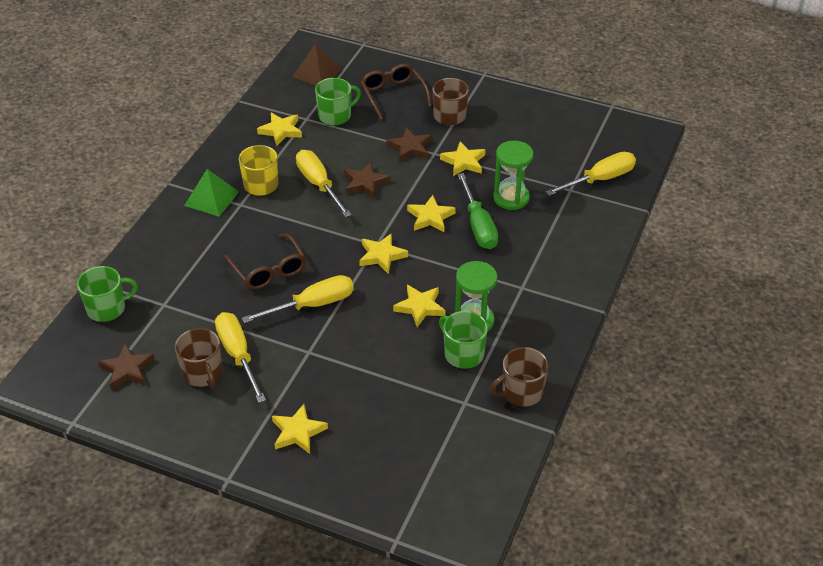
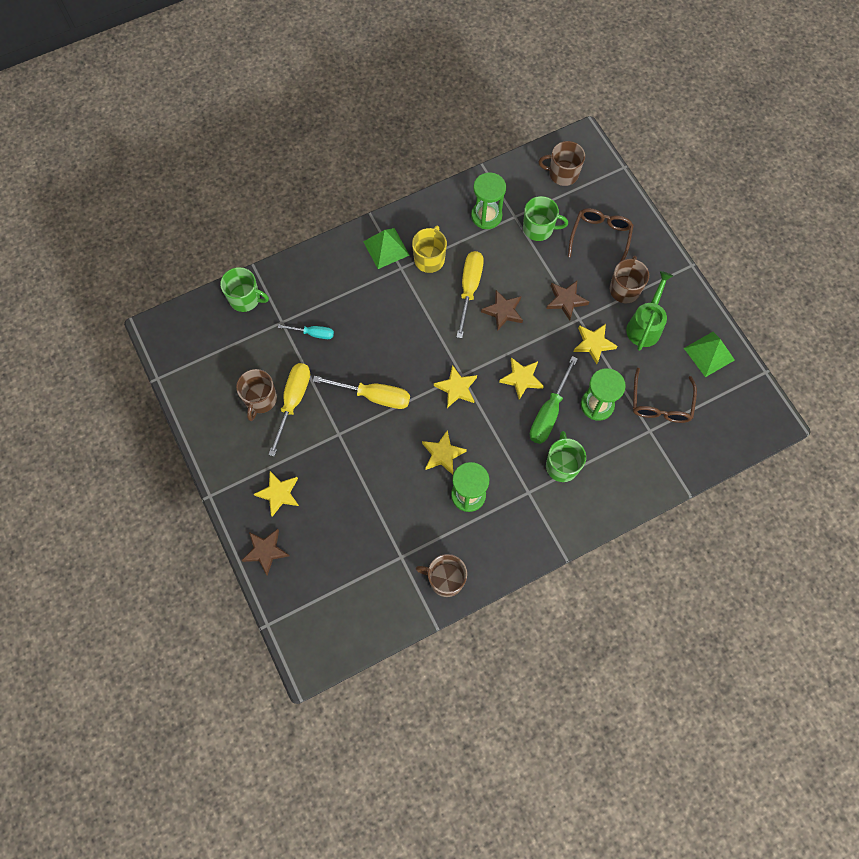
camera: 40 degrees right, 25 degrees up
brown star [98,343,155,390] -> brown star moved to [241,529,289,576]
brown glasses [224,234,306,290] -> brown glasses moved to [633,368,697,423]
yellow star [257,113,302,146] -> green hourglass [471,172,506,229]
brown pyramid [292,44,342,86] -> brown mug [538,141,585,186]
green mug [439,311,488,369] -> green mug moved to [546,431,586,482]
yellow screwdriver [545,152,636,196] -> none
none -> turquoise screwdriver [278,325,334,339]
none -> green watering can [626,271,673,351]
none -> green pyramid [684,332,735,377]

